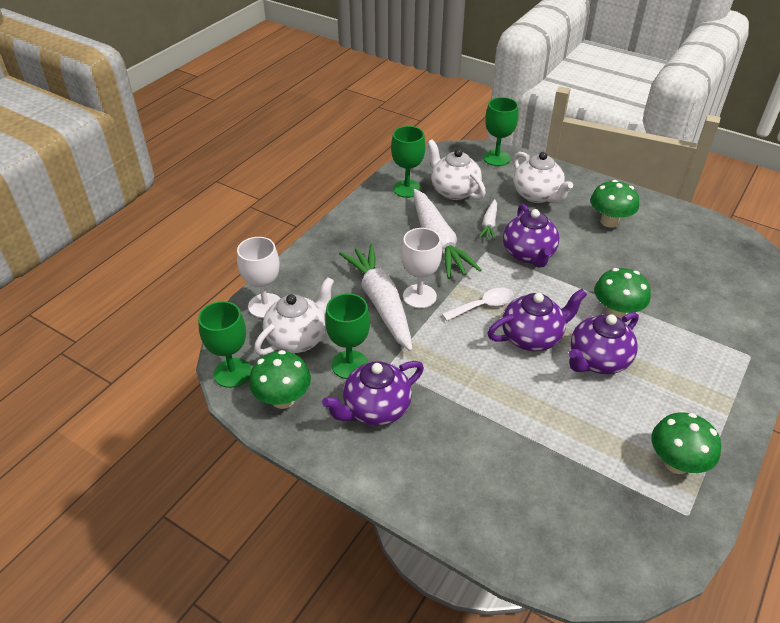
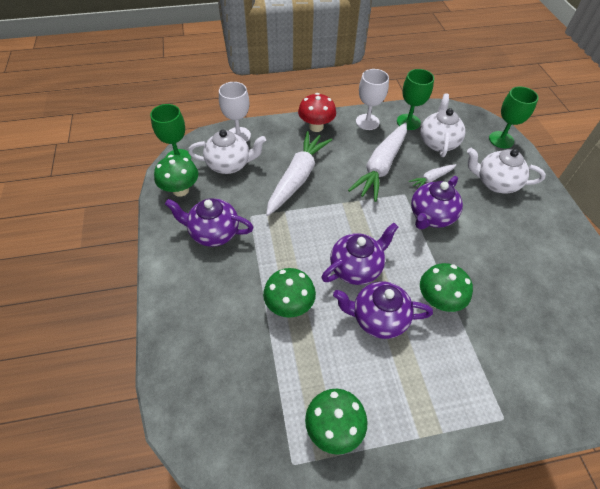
camera: 45 degrees right, 10 degrees up
green goblet [325,293,370,379] -> none
white goblet [401,228,442,308] -> white goblet moved to [356,69,389,130]
white spoon [442,288,514,321] -> none
purple teapot [487,289,587,351] -> purple teapot turned 60 degrees counterclockwise [322,223,398,285]
white teapot [513,152,573,203] -> white teapot turned 90 degrees clockwise [467,148,546,193]
green mushroom [590,180,639,228] -> green mushroom moved to [263,268,316,318]
none -> red mushroom [298,93,336,132]

